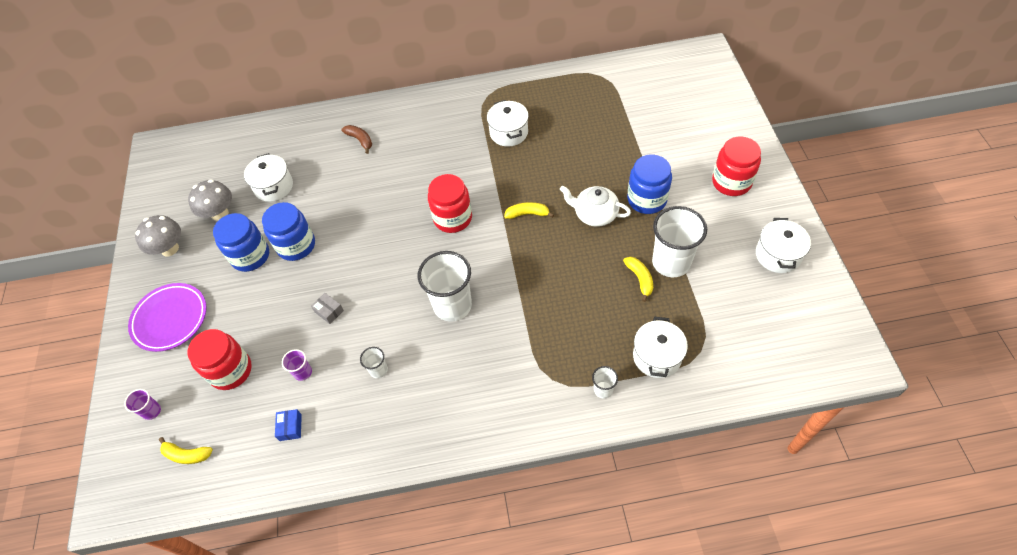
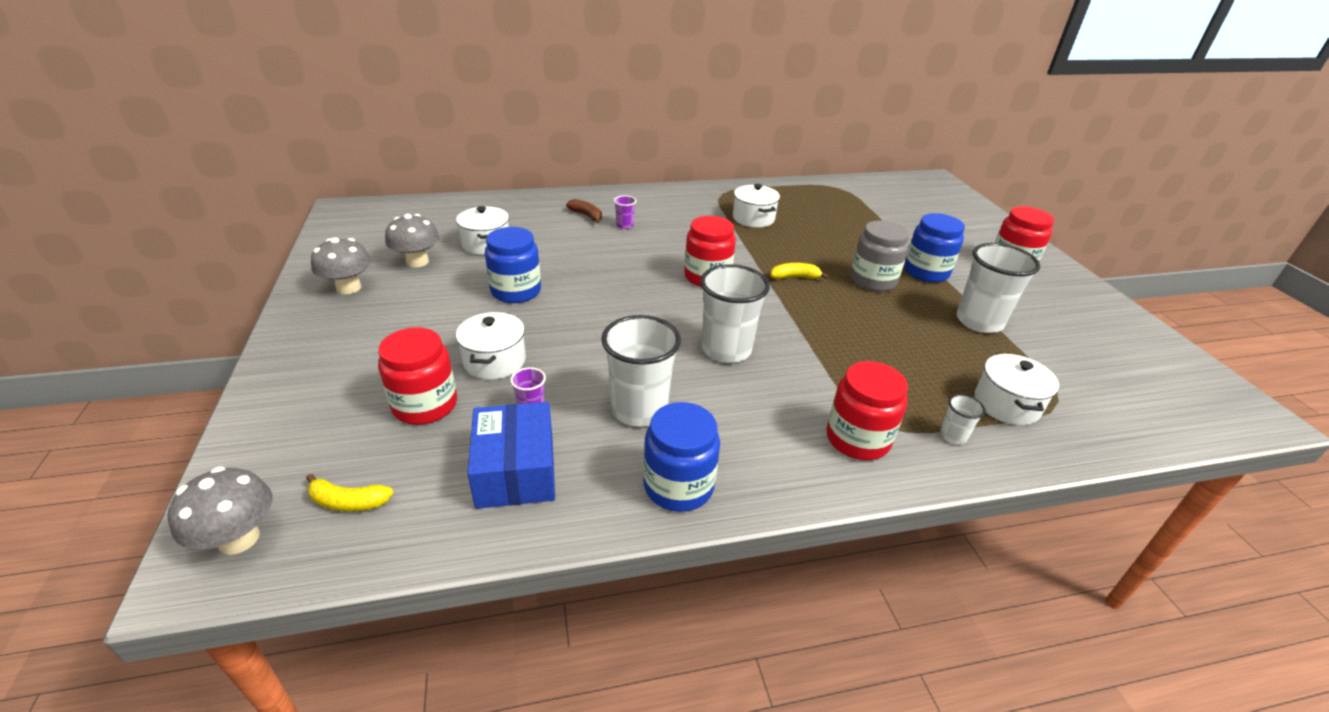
camera: 10 degrees left, 20 degrees down
purple cup [124,389,161,420] -> purple cup moved to [614,195,636,229]
purple plate [128,283,207,352] -> none
blue jar [213,213,269,272] -> blue jar moved to [643,402,720,512]
blue box [275,409,302,441] -> blue box [467,402,555,509], size x2.33
grey box [311,293,344,324] -> none
white cup [360,347,388,378] -> white cup [601,315,681,427], size x2.20
white teapot [560,186,631,227] -> grey jar [850,220,909,292]
yellow banana [623,257,653,302] -> none
white pot [756,218,811,273] -> white pot moved to [456,312,526,380]
none -> grey mushroom [167,466,272,555]
none -> red jar [826,361,908,460]

